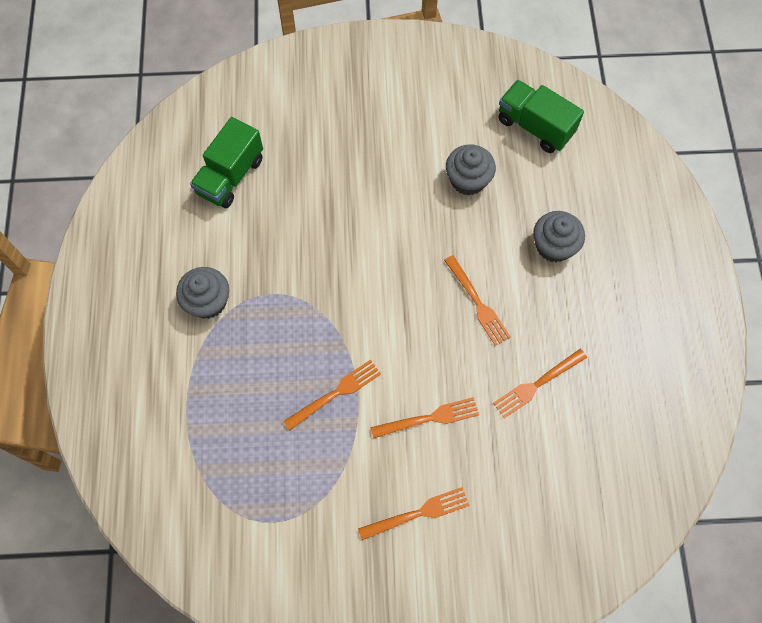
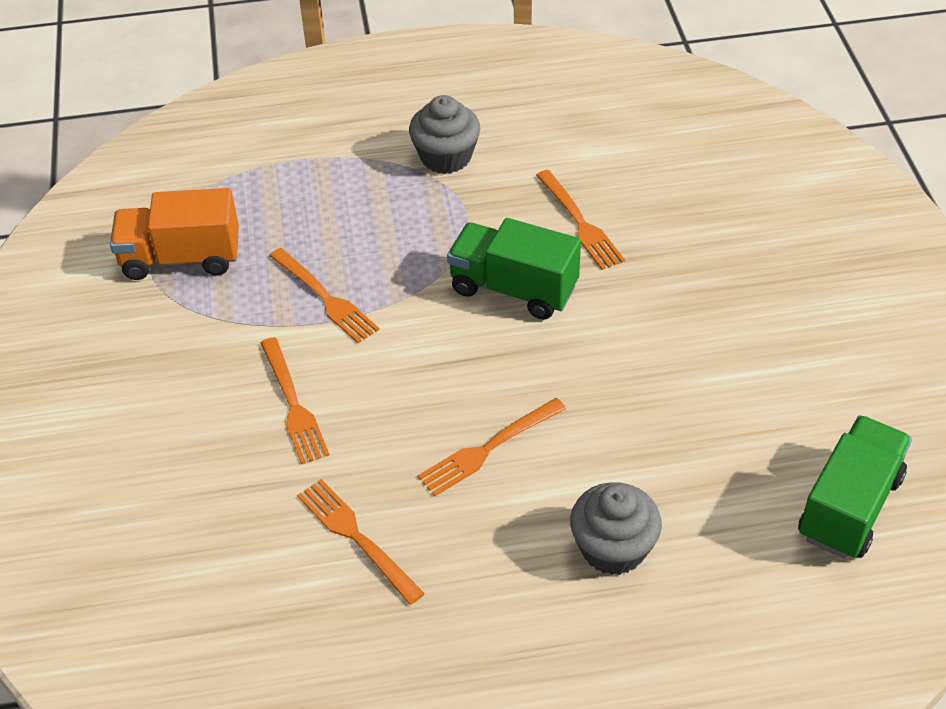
camera: 85 degrees right, 20 degrees down
green truck [190,117,263,208] -> green truck moved to [447,218,581,320]
orange fork [358,487,470,540] -> orange fork moved to [536,170,625,270]
grey cupcake [446,144,496,196] -> none
none -> orange truck [110,188,239,280]

